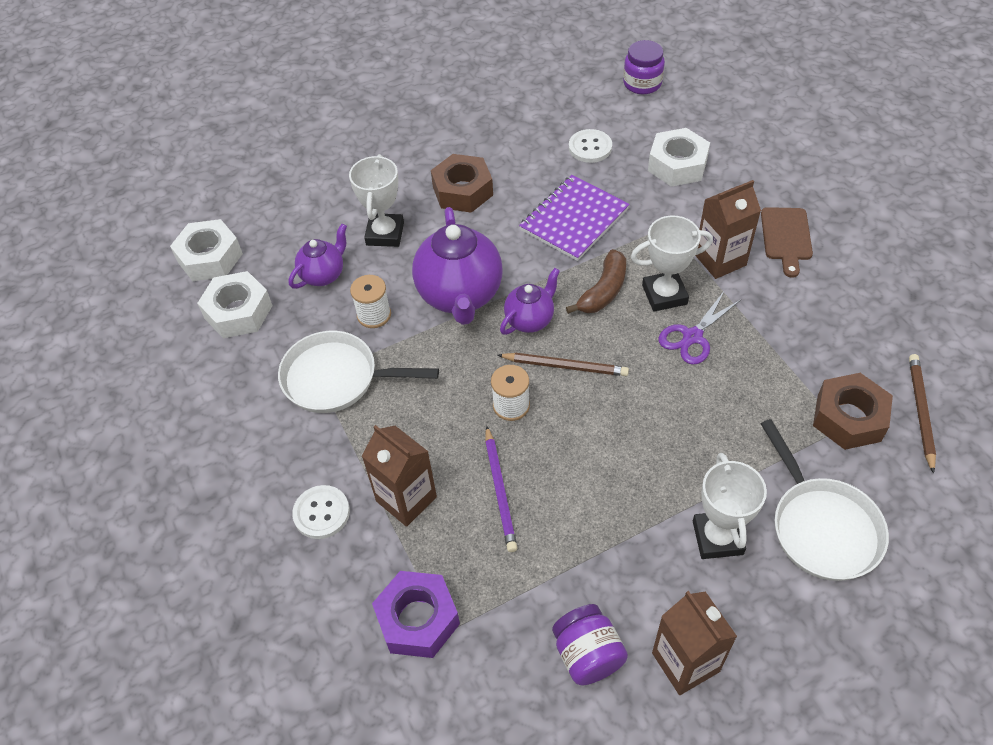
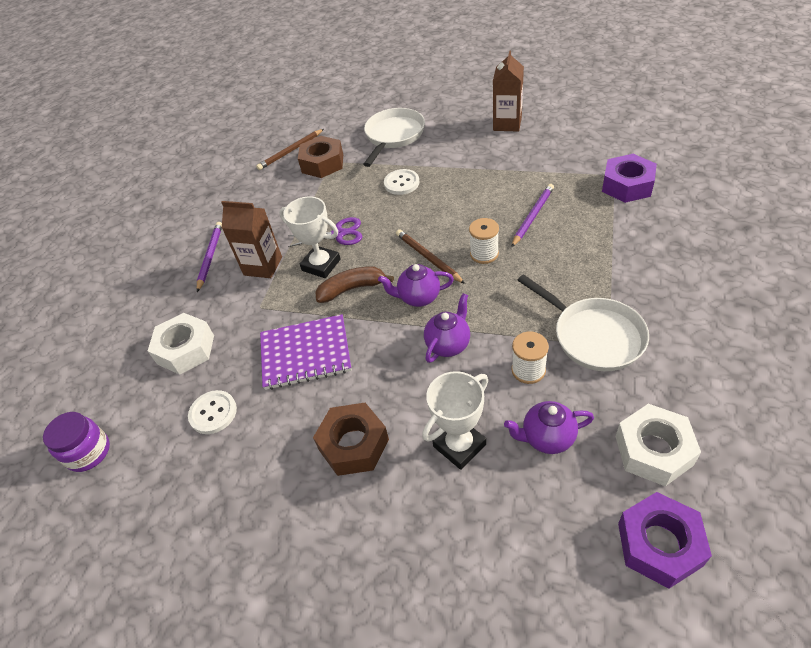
camera: 135 degrees left, 5 degrees down
white nut [170,219,243,281] -> purple nut [618,492,712,589]
white button [292,485,350,539] -> white button moved to [384,169,419,195]
brown carton [362,425,437,527] -> none
purple teapot [412,207,503,325] -> purple teapot [424,293,470,363], size x0.55
purple jar [552,604,628,685] -> none
white trophy [693,453,767,559] -> none
brown cutting board [761,207,813,278] -> purple pencil [197,222,222,292]

